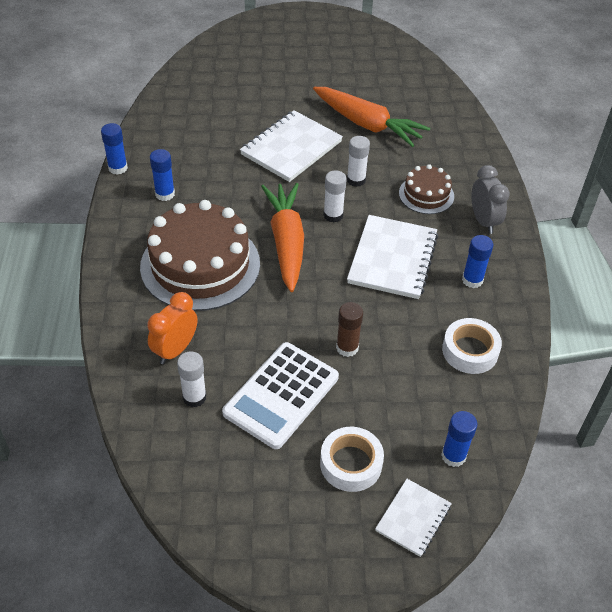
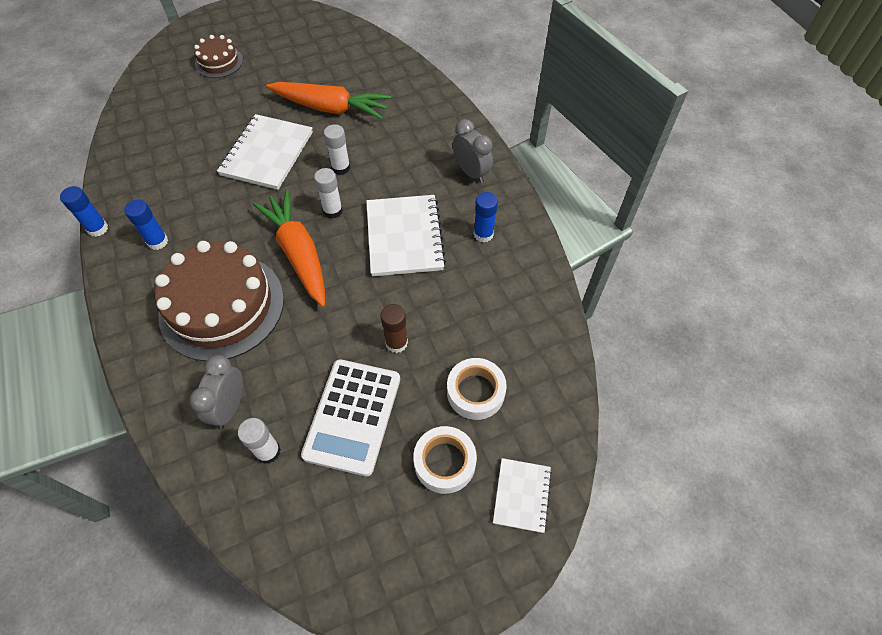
camera: 20 degrees left, 10 degrees up
orange clock [147,292,198,364] -> grey clock [190,355,243,429]
brown cake [399,164,454,214] -> brown cake moved to [194,35,243,78]
blue glue stick [441,411,477,467] -> none
white tape [442,318,502,374] -> white tape moved to [447,358,507,420]

